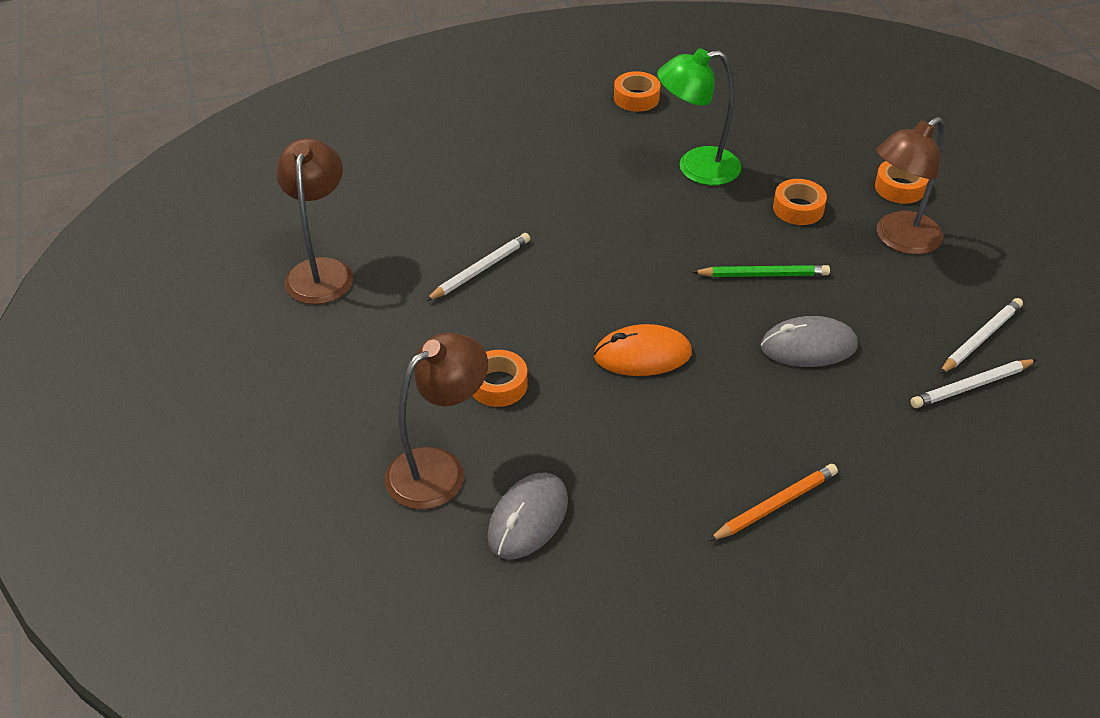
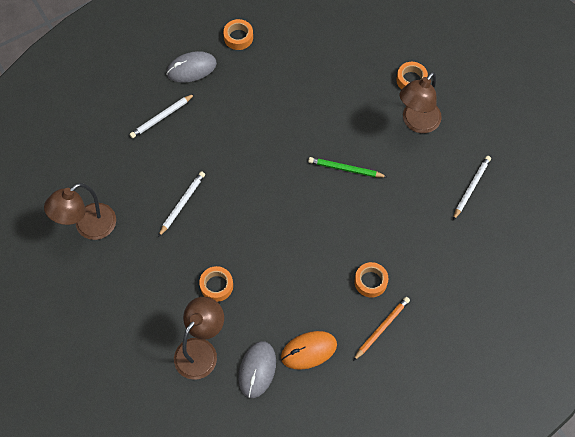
camera: 15 degrees left, 20 degrees up
brown lamp [276,138,353,305] -> brown lamp turned 120 degrees counterclockwise [44,183,116,240]
orange mouse [594,324,692,376] -> orange mouse moved to [281,331,337,370]
green lamp [657,48,742,185] -> none
green pencil [692,265,830,277] -> green pencil turned 150 degrees counterclockwise [308,157,387,177]
grey mouse [761,316,858,367] -> grey mouse moved to [166,51,217,83]
orange tape [773,179,827,225] -> orange tape moved to [354,262,388,298]
white pencil [911,359,1037,408] -> white pencil moved to [130,94,195,138]

